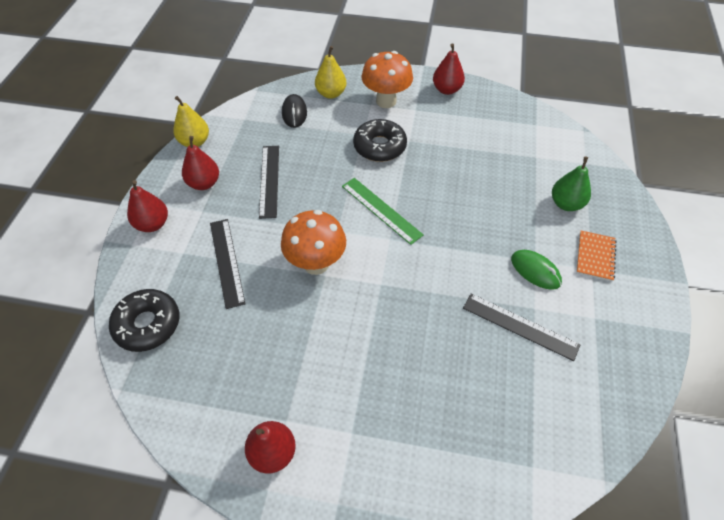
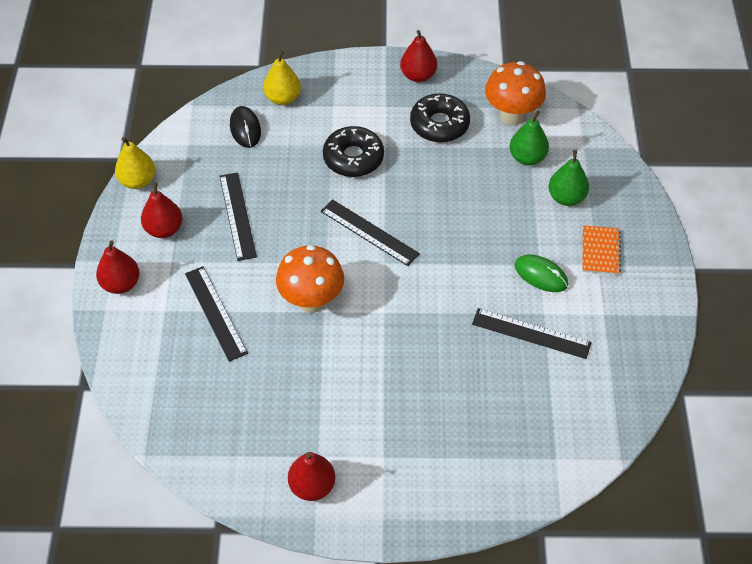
camera: 10 degrees left, 0 degrees up
black donut [109,289,180,352] -> black donut moved to [410,93,470,143]
green ruler [342,178,424,245] -> black ruler [321,199,420,266]
orange mushroom [362,51,413,108] -> orange mushroom moved to [485,61,546,125]
none -> green pear [509,111,549,165]

